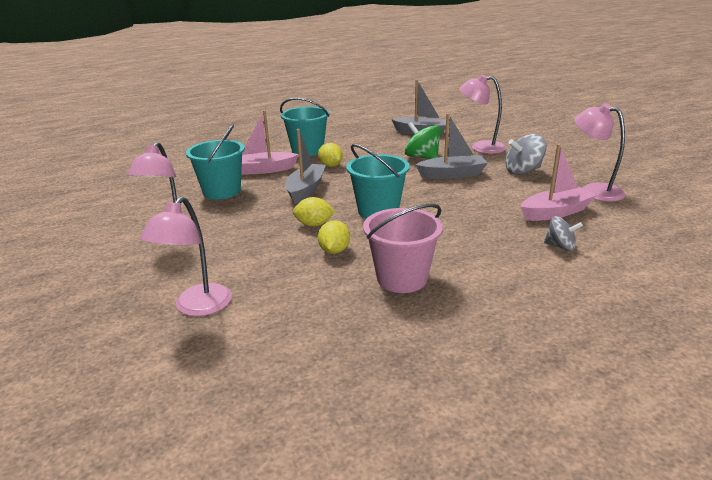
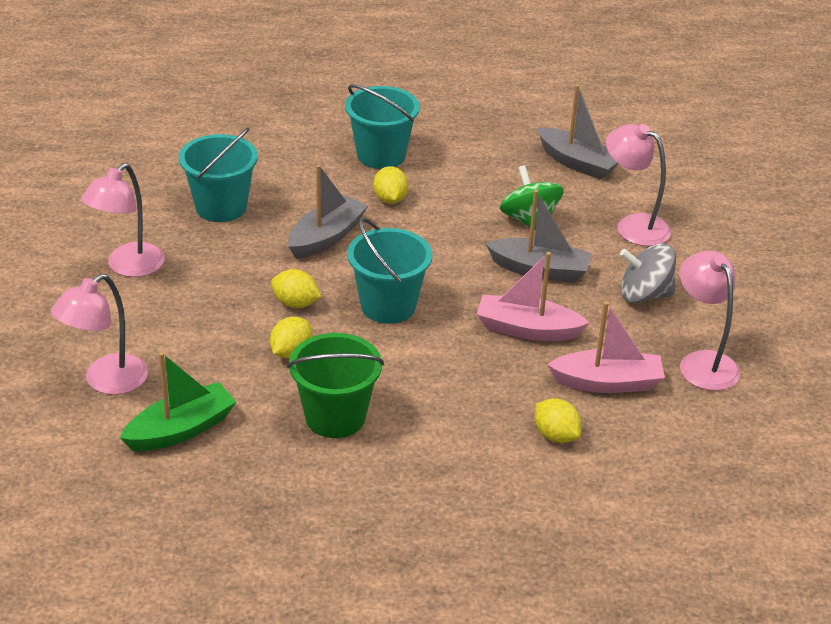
camera: 20 degrees right, 10 degrees up
pink boat [241,110,299,175] -> pink boat moved to [477,252,590,341]
pink bucket [363,204,443,293] -> green bucket [287,333,384,438]
grey spinning top [544,216,583,251] -> yellow lemon [535,398,582,443]
none -> green boat [120,352,237,451]

